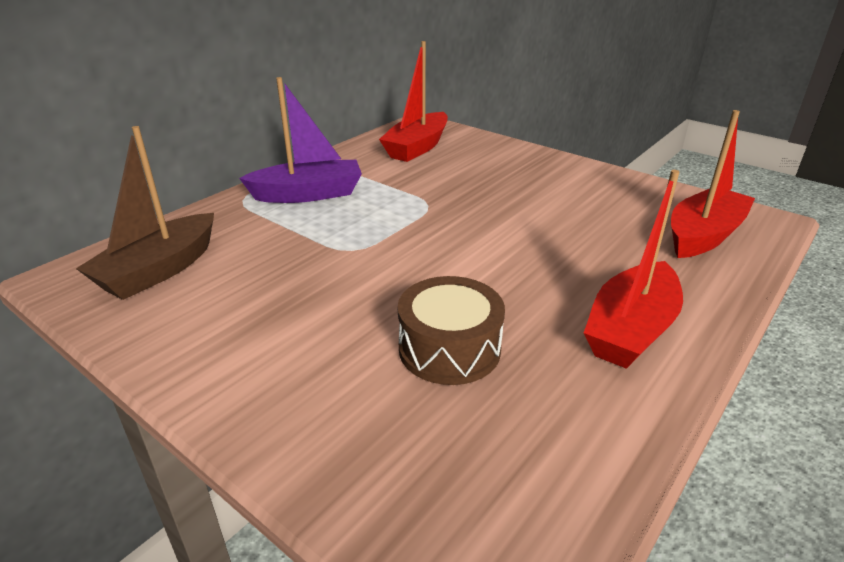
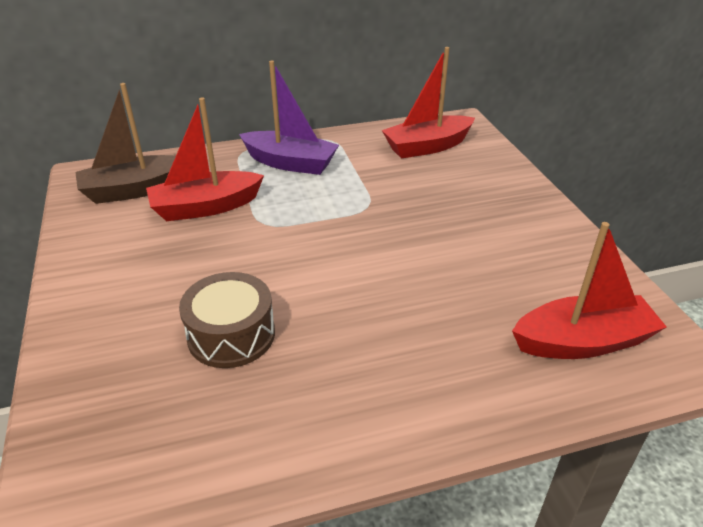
camera: 35 degrees right, 5 degrees up
red boat [584,170,683,369] -> red boat moved to [146,97,264,221]

